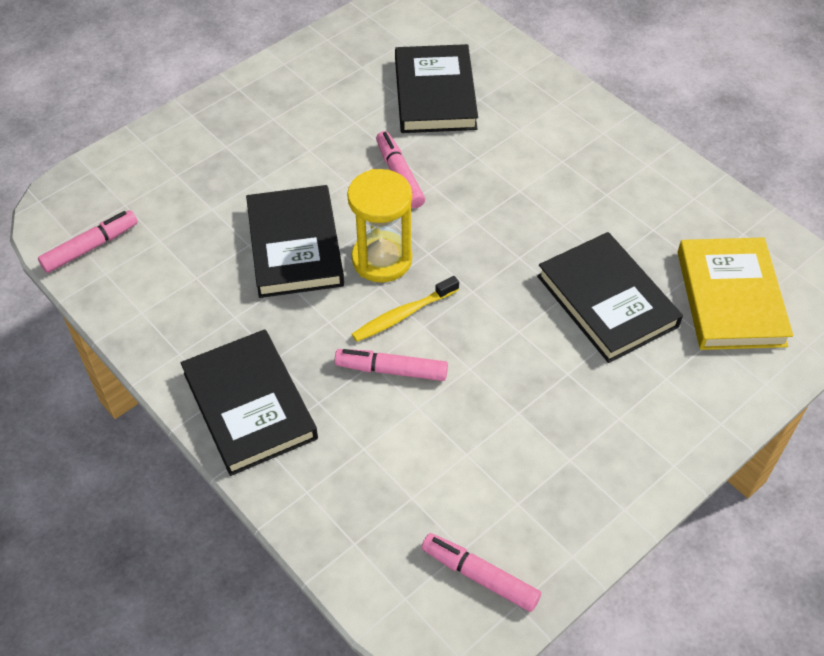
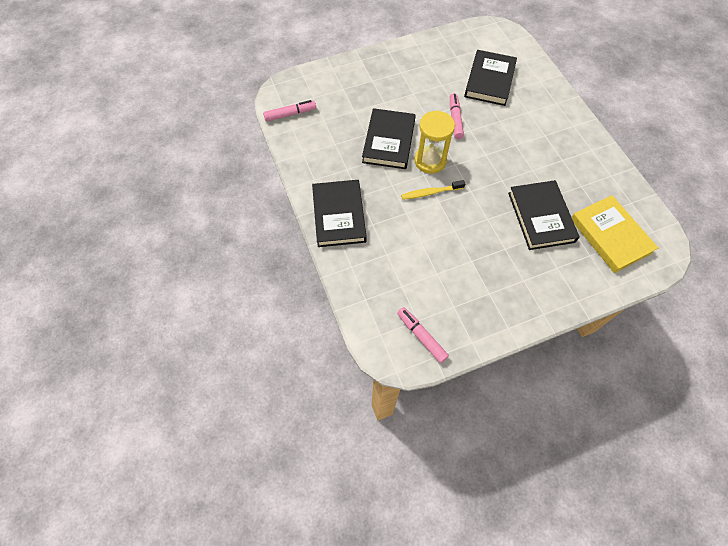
camera: 20 degrees right, 10 degrees up
pink marker [335,349,448,381] -> none
yellow book [678,237,793,350] -> yellow book turned 45 degrees counterclockwise [572,195,658,273]

